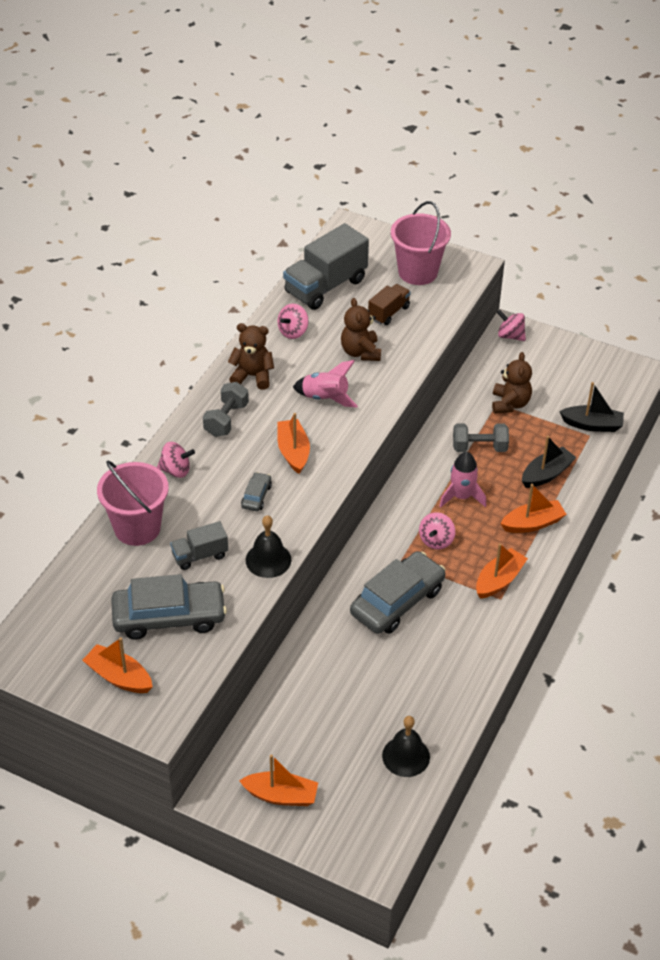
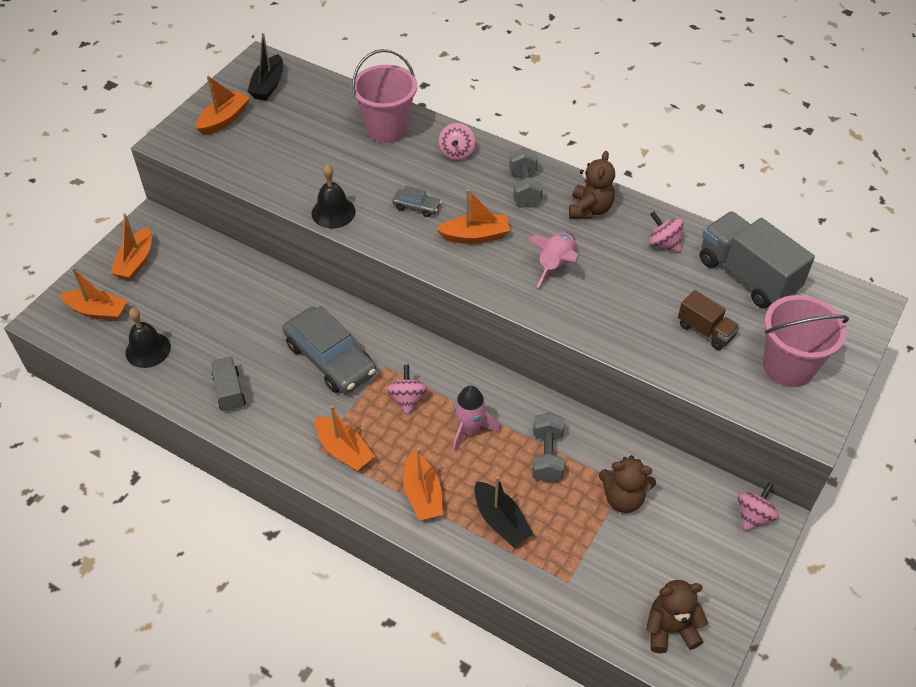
camera: 95 degrees right, 5 degrees up
grey car [111,574,227,639] -> none
grey truck [170,521,228,570] -> grey truck moved to [211,356,246,412]
grey dumbbell [203,382,249,437] -> grey dumbbell turned 60 degrees clockwise [509,147,543,207]
brown teddy bear [341,298,381,361] -> brown teddy bear moved to [646,580,708,653]
pink spinning top [419,512,455,549] -> pink spinning top turned 60 degrees clockwise [386,365,427,415]
black boat [559,382,624,432] -> black boat moved to [247,33,283,101]
none -> orange boat [60,267,128,321]

